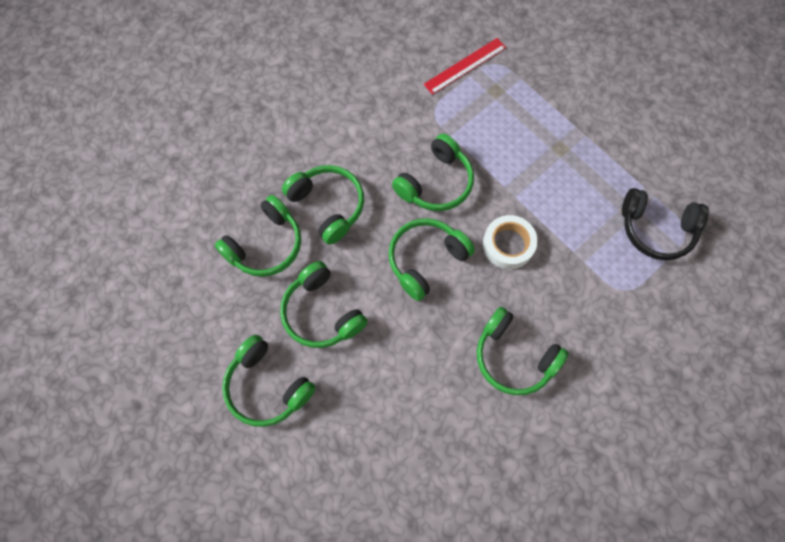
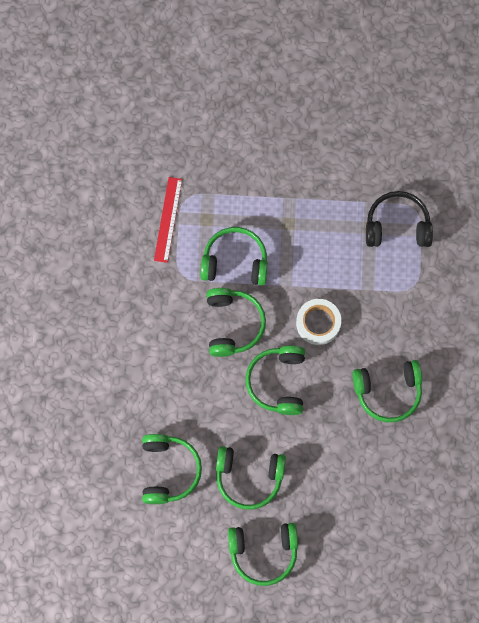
camera: 45 degrees left, 5 degrees up
green headphones [282,165,364,245] -> green headphones moved to [200,227,268,286]
black headphones [622,188,709,260] -> black headphones turned 150 degrees counterclockwise [366,191,433,247]

